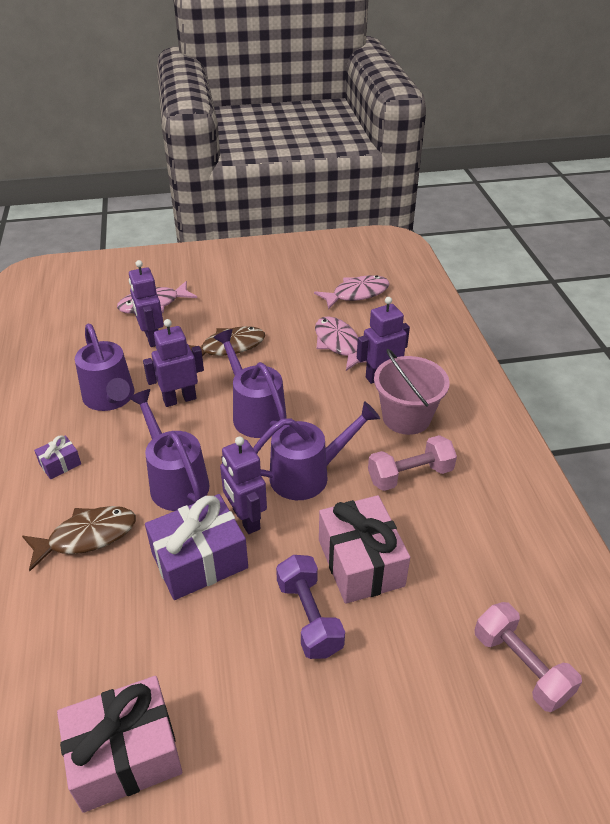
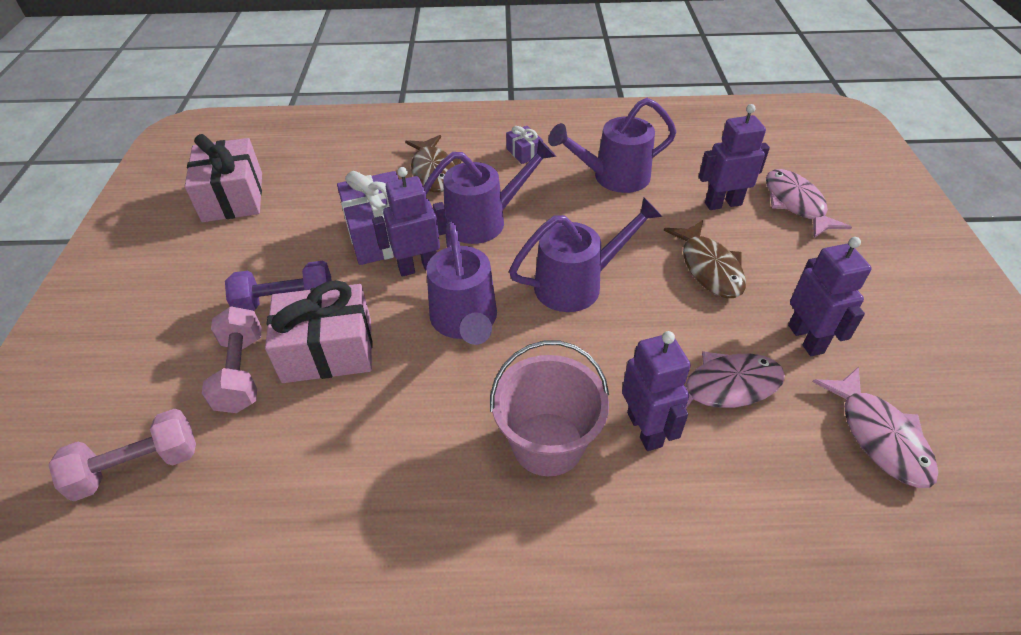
camera: 100 degrees right, 5 degrees up
purple robot [143,319,204,407] -> purple robot moved to [788,237,872,356]
pink dumbbell [368,435,457,491] -> pink dumbbell moved to [202,306,262,413]

